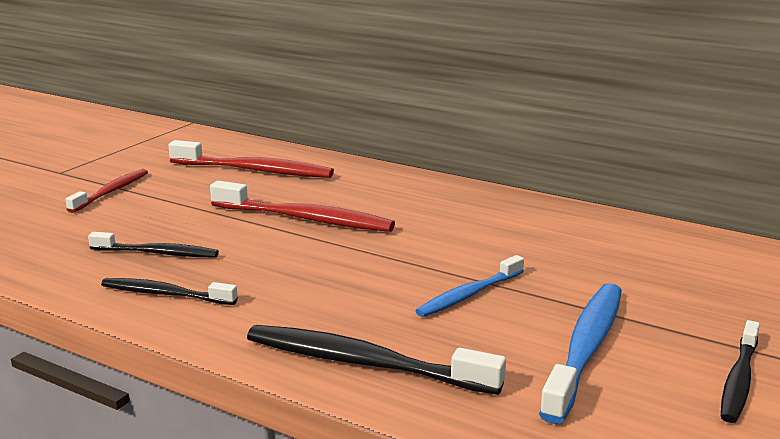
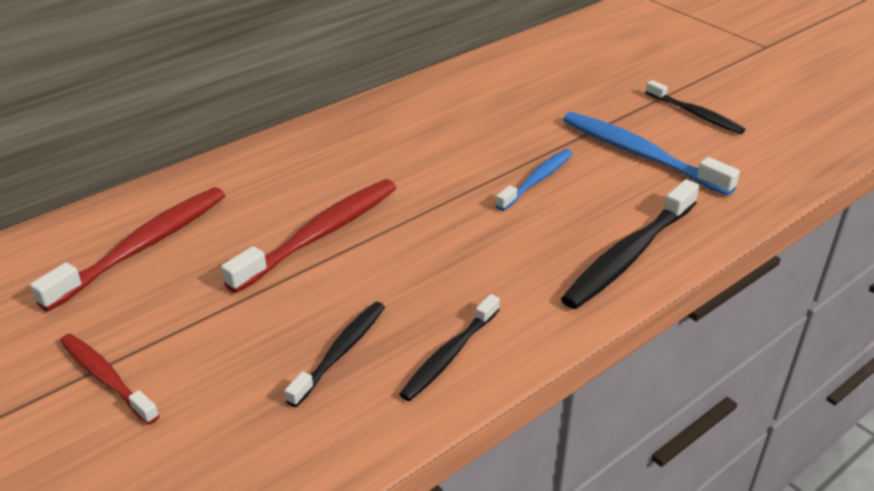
camera: 70 degrees left, 15 degrees up
blue toothbrush [416,255,524,317] -> blue toothbrush turned 120 degrees counterclockwise [496,149,573,211]

